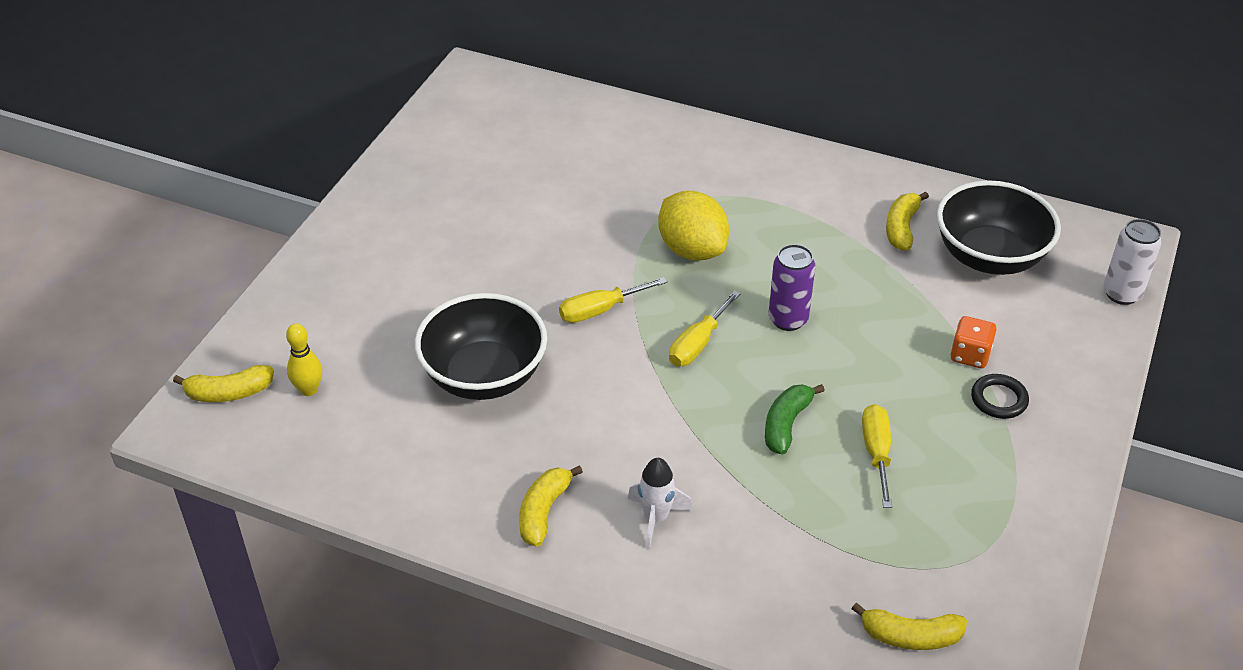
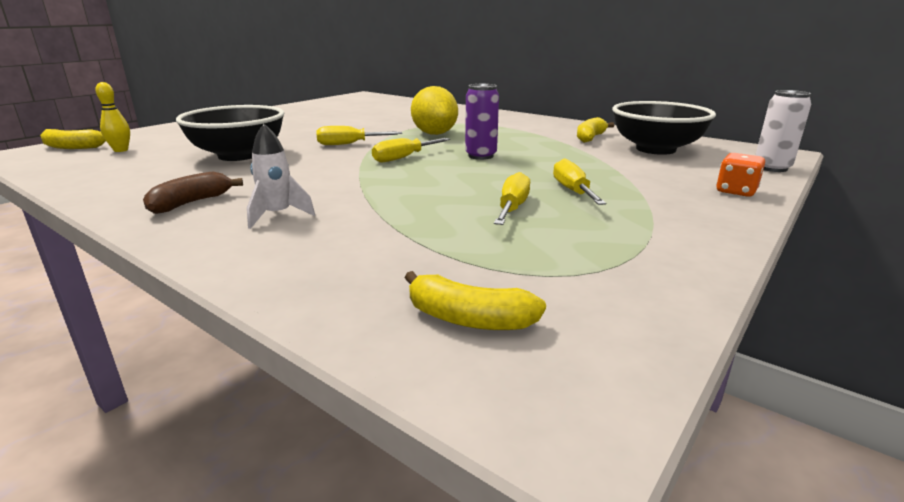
camera: 15 degrees right, 20 degrees down
yellow banana [519,465,583,547] -> brown banana [143,171,243,214]
green banana [765,384,825,455] -> none
orange dice [950,316,996,368] -> orange dice moved to [716,153,765,197]
black ring [971,374,1029,419] -> none
none -> yellow screwdriver [553,159,606,205]

